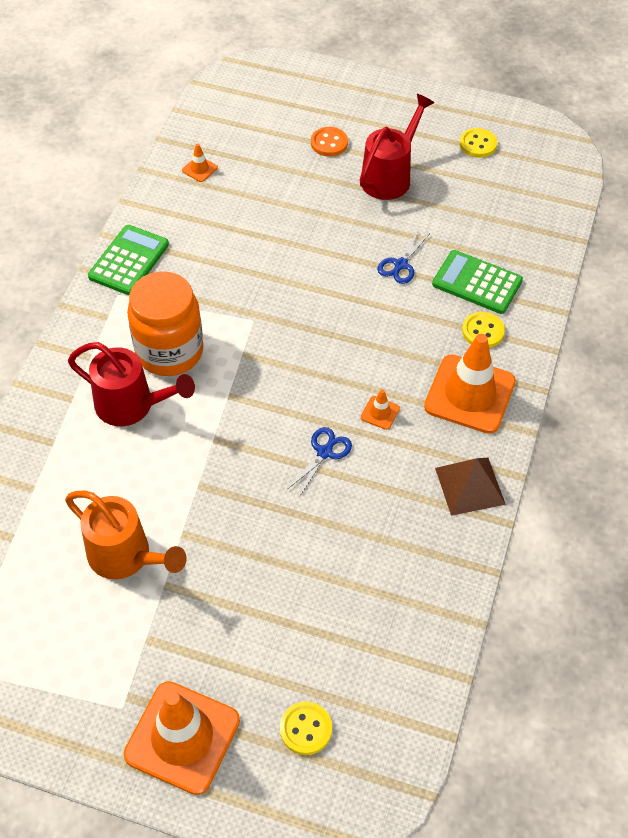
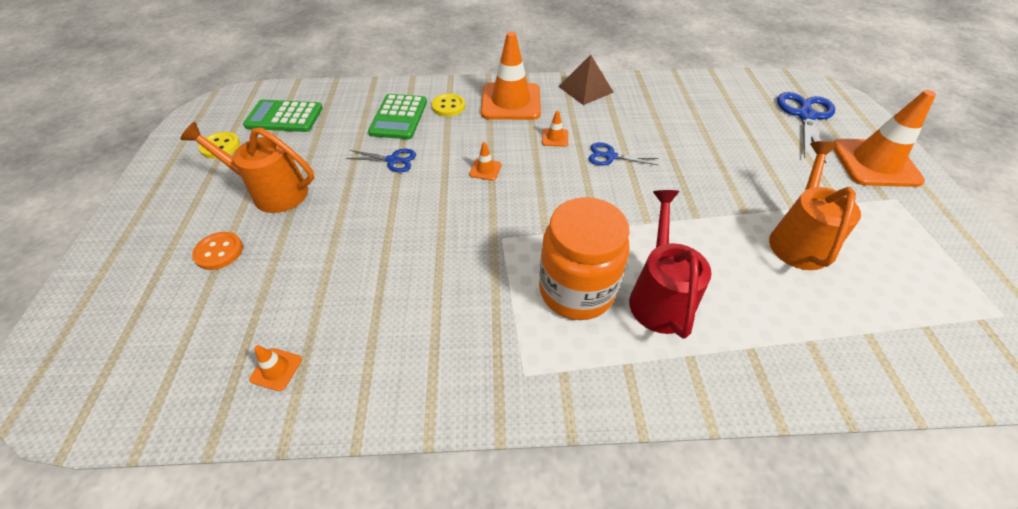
camera: 110 degrees left, 5 degrees down
green calculator [88,225,169,295] -> green calculator moved to [243,100,323,132]
yellow button [280,702,332,755] -> blue scissors [777,92,836,164]
red watering can [360,94,434,200] -> orange watering can [181,122,314,213]
none -> orange traffic cone [469,142,502,181]

